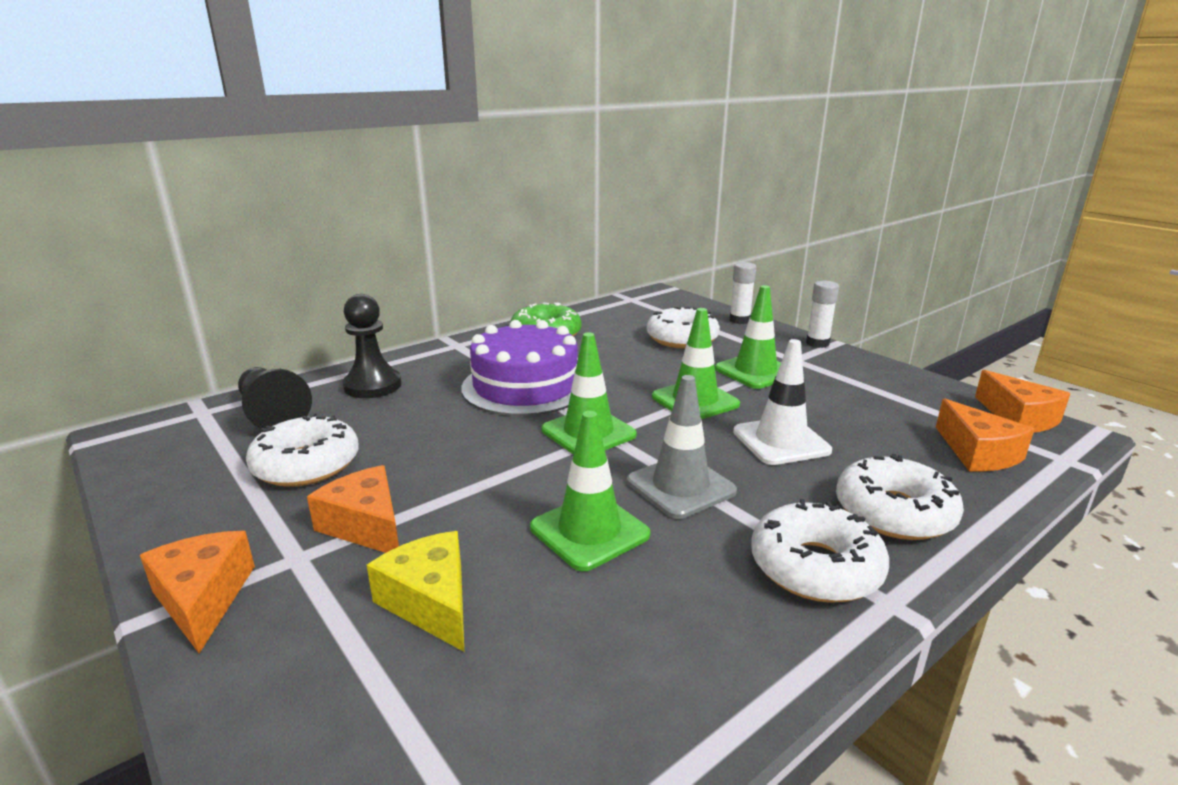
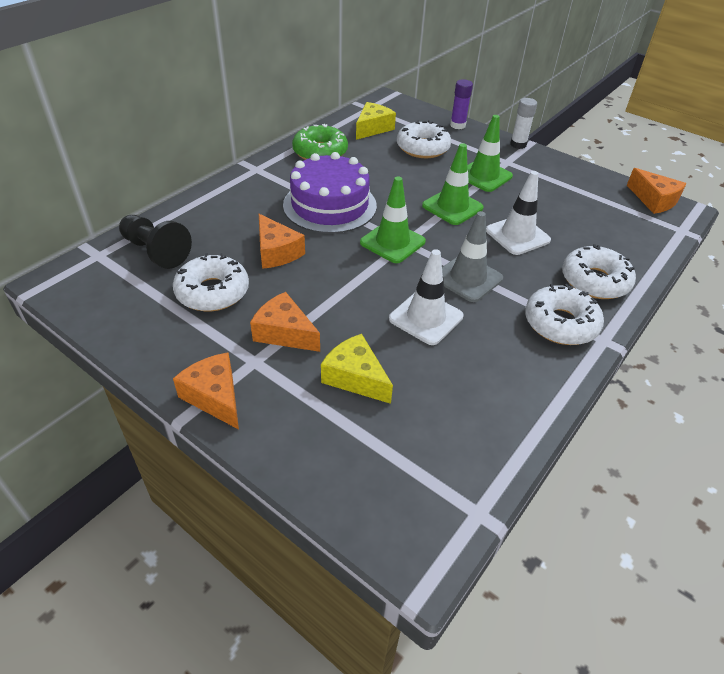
camera: 15 degrees left, 20 degrees up
black pawn [343,294,401,398] -> none
green traffic cone [530,411,650,571] -> white traffic cone [389,249,463,345]
white glue stick [729,262,757,324] -> purple glue stick [450,79,473,129]
orange cheese [936,398,1034,471] -> orange cheese moved to [259,214,305,269]
none -> yellow cheese [356,102,396,140]

